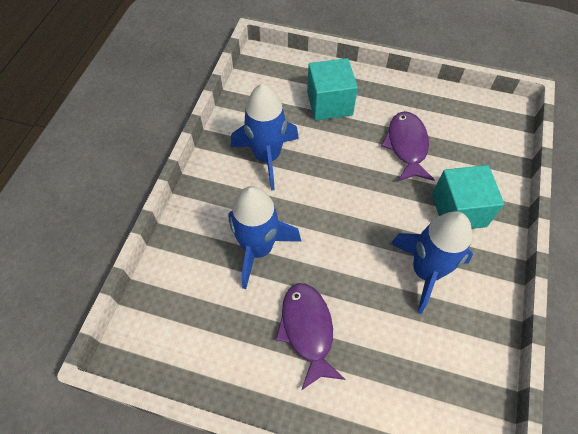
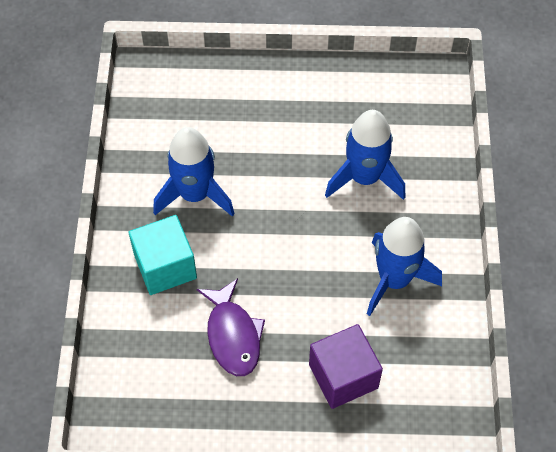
camera: 165 degrees right, 0 degrees up
purple fish [275,283,346,390] -> none
turquoise cube [307,58,358,121] -> purple cube [309,324,383,409]

